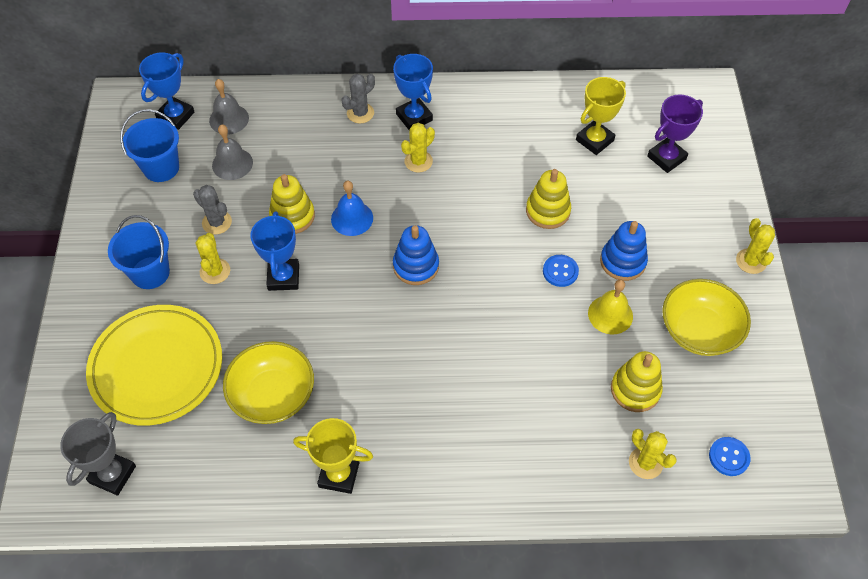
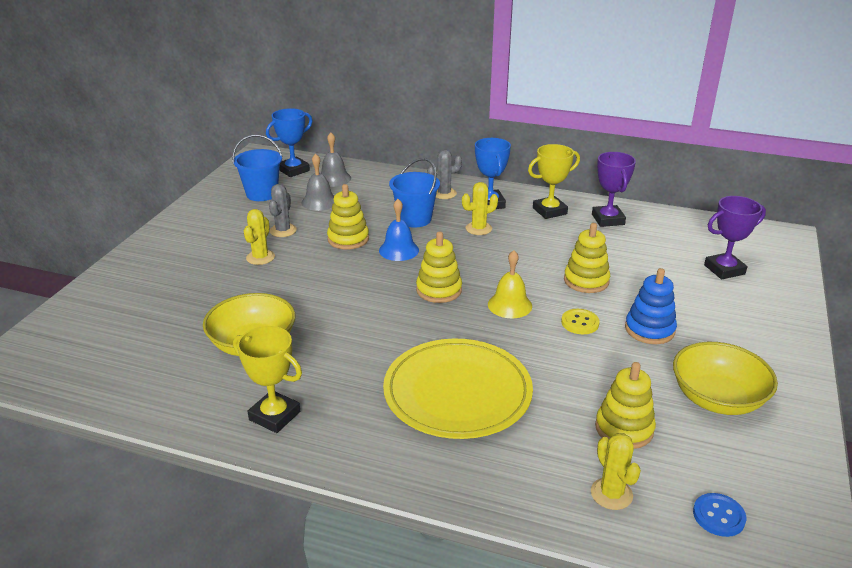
camera: 20 degrees right, 25 degrees down
grey trophy [60,412,136,495] -> none
yellow plate [86,305,222,426] -> yellow plate moved to [383,339,533,439]
blue bucket [108,215,170,289] -> blue bucket moved to [389,158,440,228]
grey cactus [193,185,232,234] -> grey cactus turned 45 degrees clockwise [269,184,297,237]
blue trophy [250,211,299,291] -> none
blue stacking toy [393,225,439,285] -> yellow stacking toy [416,231,462,303]
blue button [543,255,579,287] -> yellow button [561,309,600,334]
yellow trophy [576,77,626,155] -> yellow trophy moved to [528,144,580,219]
yellow bell [588,279,633,335] -> yellow bell moved to [488,250,532,318]
yellow cactus [736,218,775,274] -> none
none -> purple trophy [592,152,636,227]

